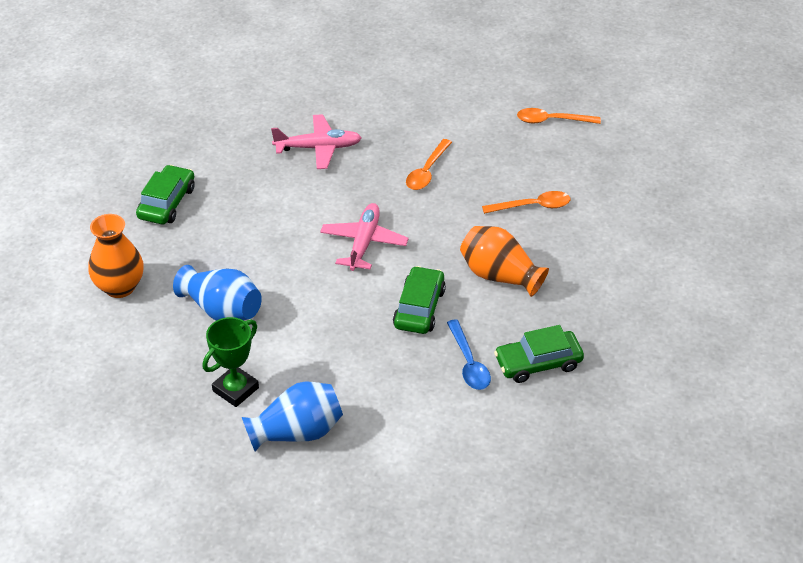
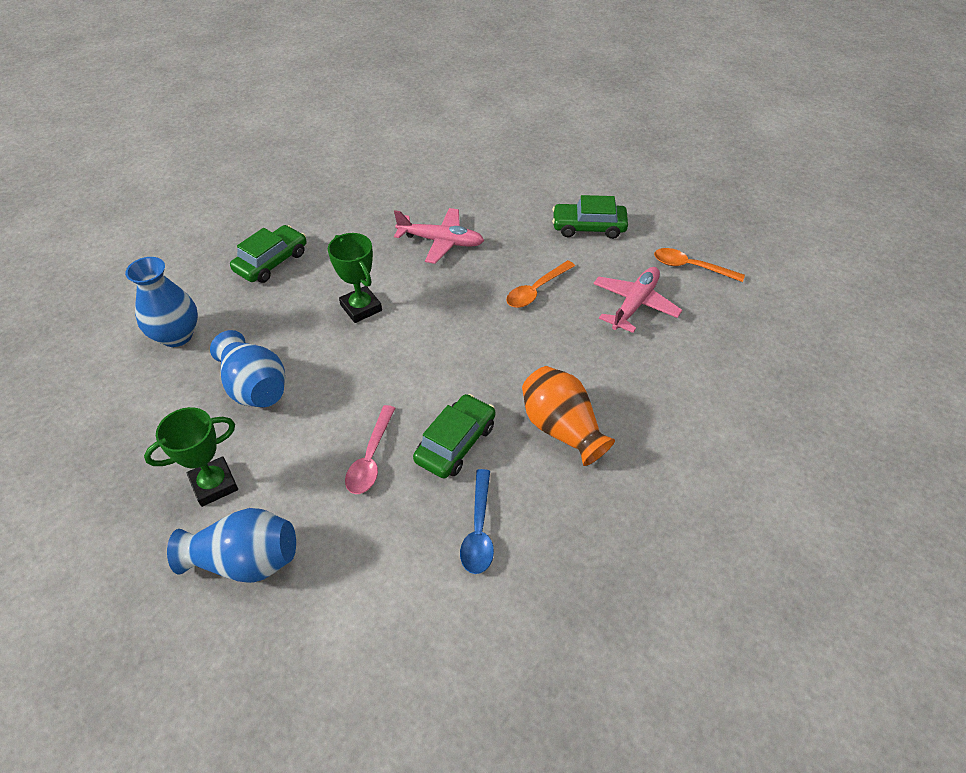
camera: 20 degrees right, 5 degrees up
orange vase [88,214,144,298] -> blue vase [125,257,198,347]
pink plane [320,203,409,271] -> pink plane moved to [593,267,682,333]
orange spoon [482,191,570,214] -> none
green car [494,325,584,383] -> green car moved to [552,195,628,239]
none -> green trophy [328,233,382,323]
none -> pink spoon [345,405,395,494]

